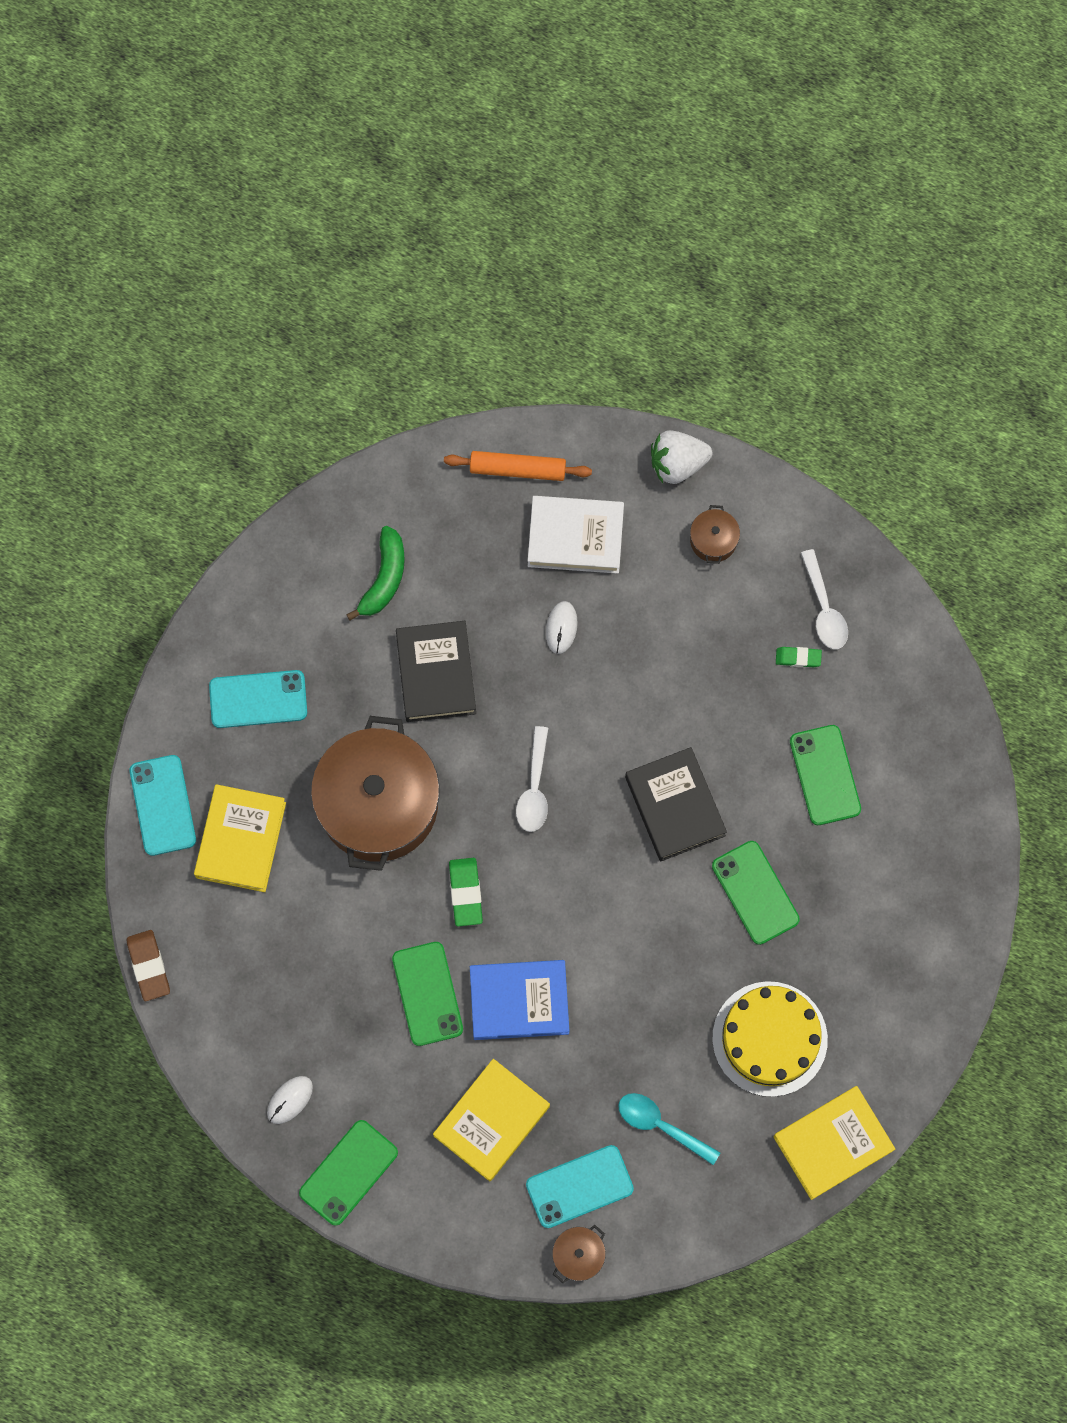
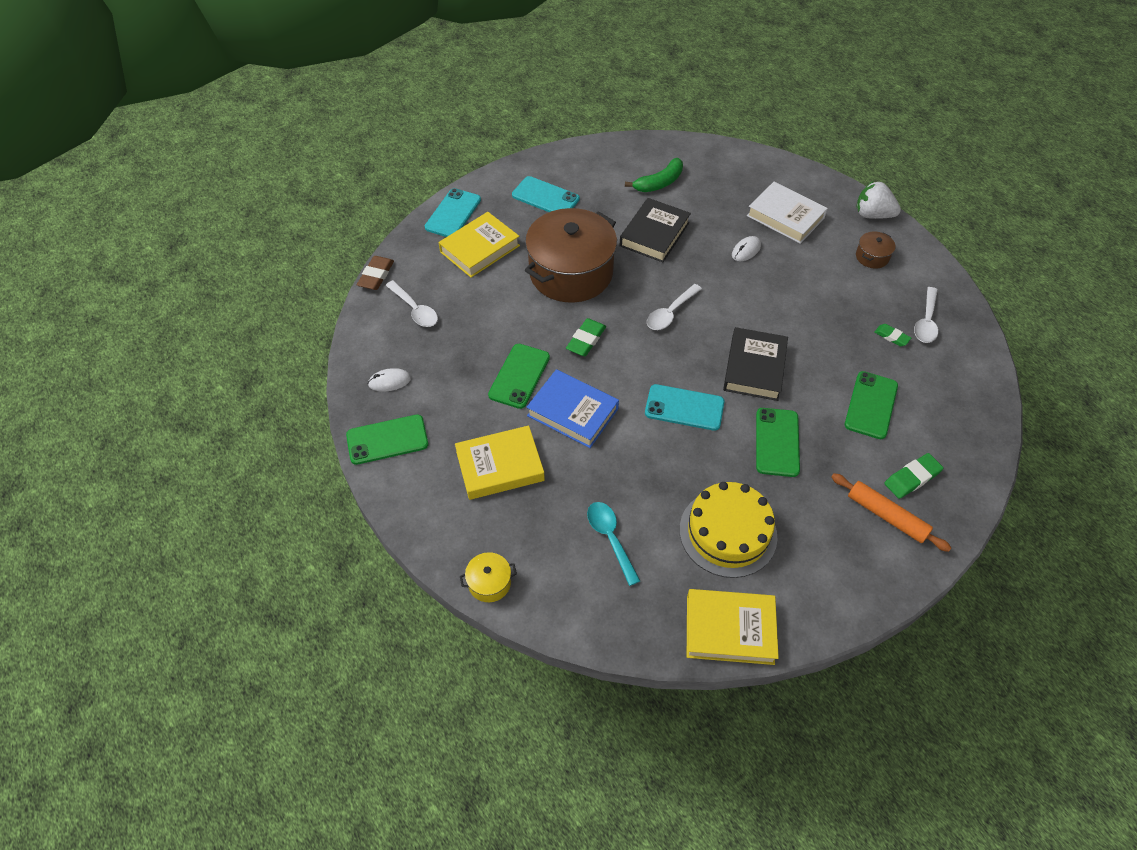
camera: 35 degrees right, 20 degrees down
orange rolling pin [444,451,592,481] -> orange rolling pin moved to [831,473,951,552]
turquoise phone [526,1145,634,1228] -> turquoise phone moved to [645,384,724,431]
brown pot [552,1225,606,1283] -> yellow pot [460,552,517,602]
none -> white spoon [385,280,438,327]
none -> green eraser [884,453,943,499]

